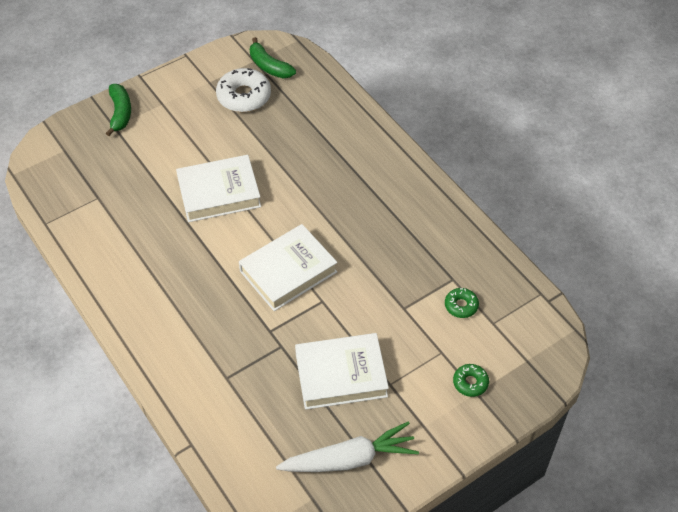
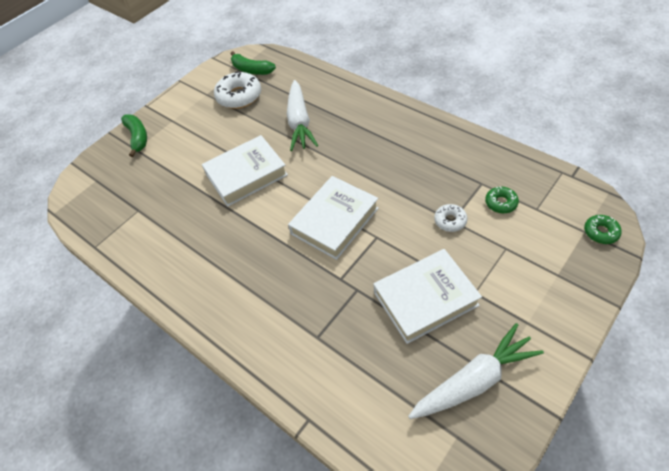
camera: 10 degrees left, 0 degrees up
green donut [453,364,489,397] -> green donut moved to [584,215,622,244]
none -> white carrot [287,80,318,151]
none -> white donut [434,204,468,232]

